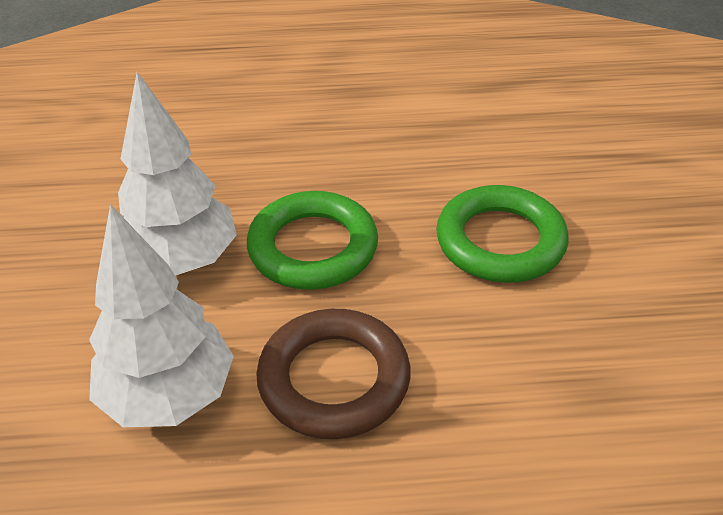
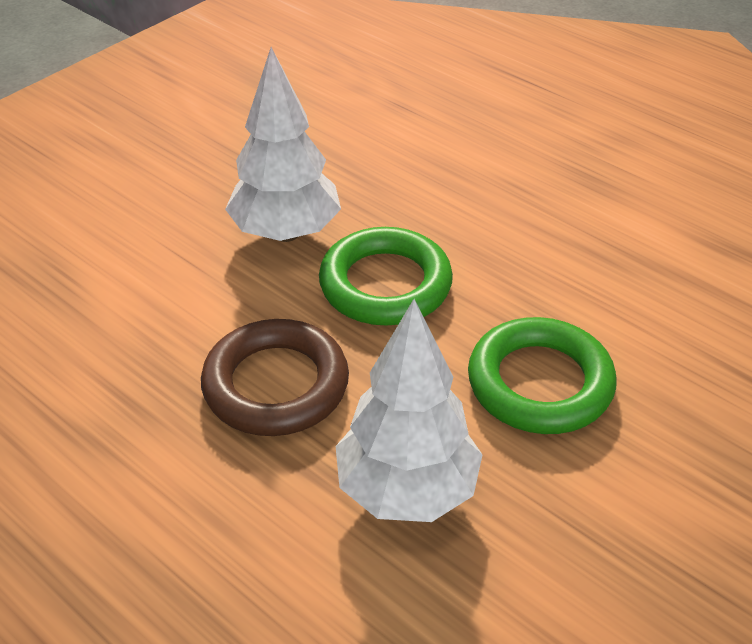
camera: 45 degrees right, 0 degrees up
white tree [89,204,234,427] -> white tree moved to [336,299,483,522]

